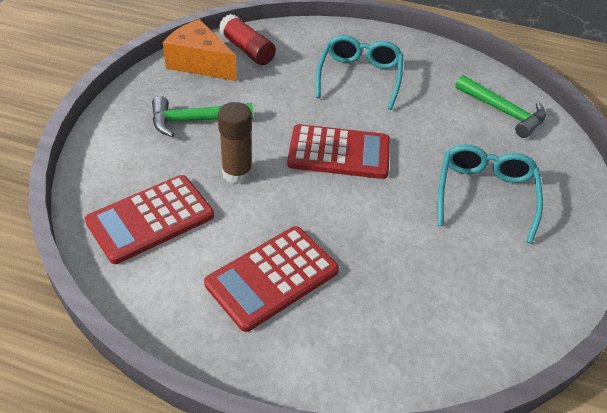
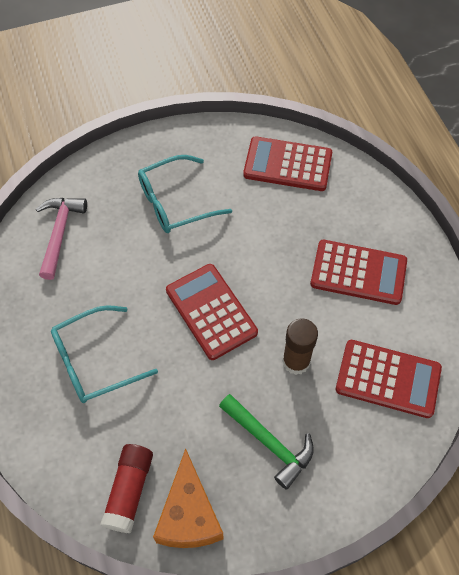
camera: 125 degrees left, 15 degrees up
green hammer [455,75,546,138] -> pink hammer [36,198,87,280]
none -> red calculator [243,136,332,191]

